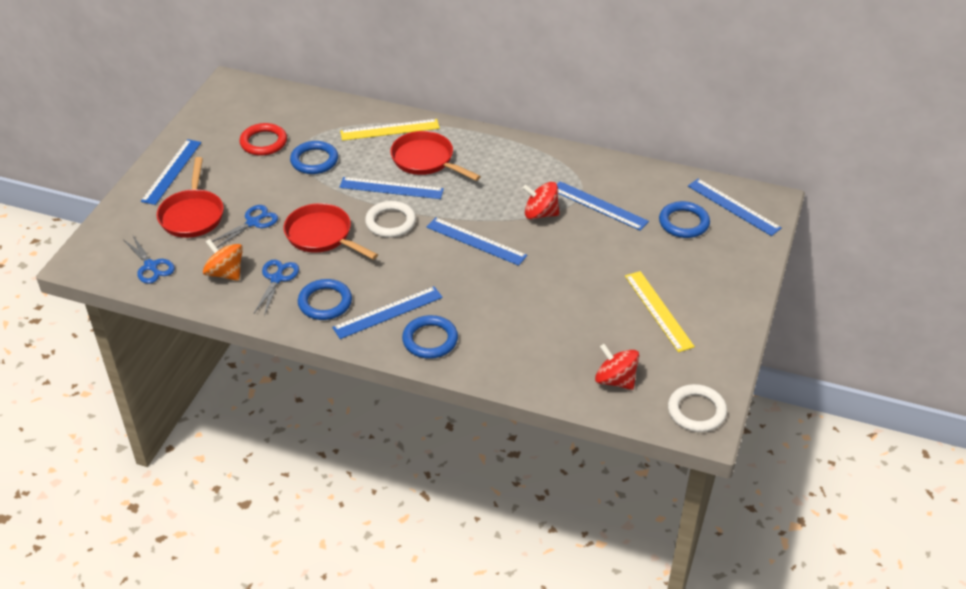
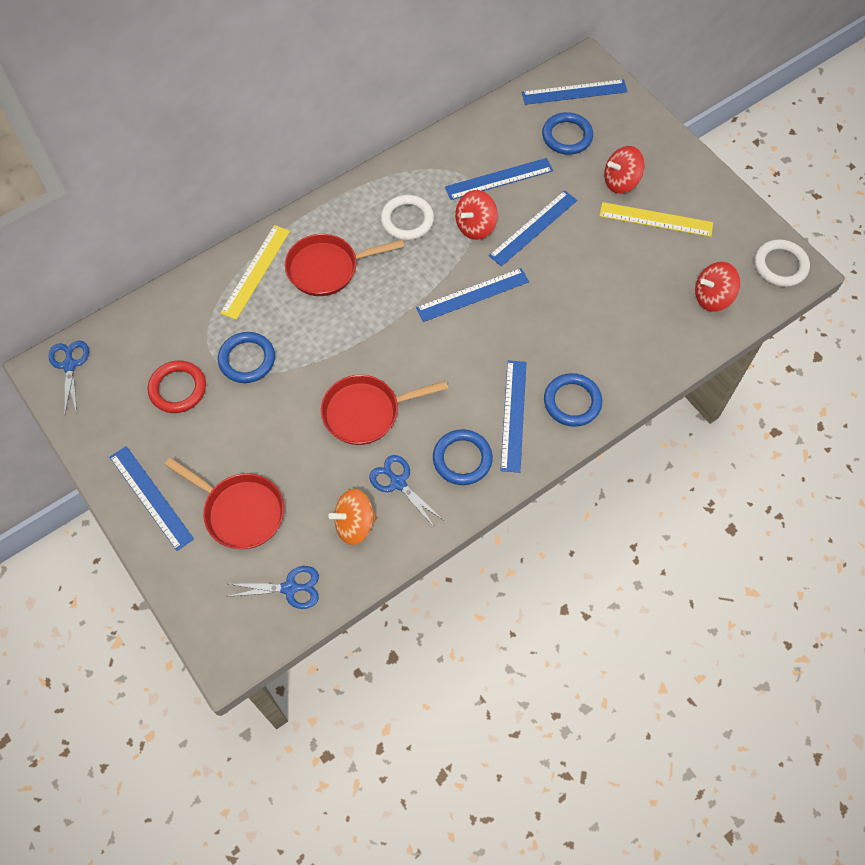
camera: 55 degrees left, 20 degrees up
blue scissors [212,205,278,248] -> blue scissors moved to [48,340,89,413]
blue ruler [339,177,444,199] -> blue ruler moved to [489,190,577,266]
white ring [365,201,416,238] -> white ring moved to [381,195,434,240]
none -> red spinning top [604,146,645,194]

